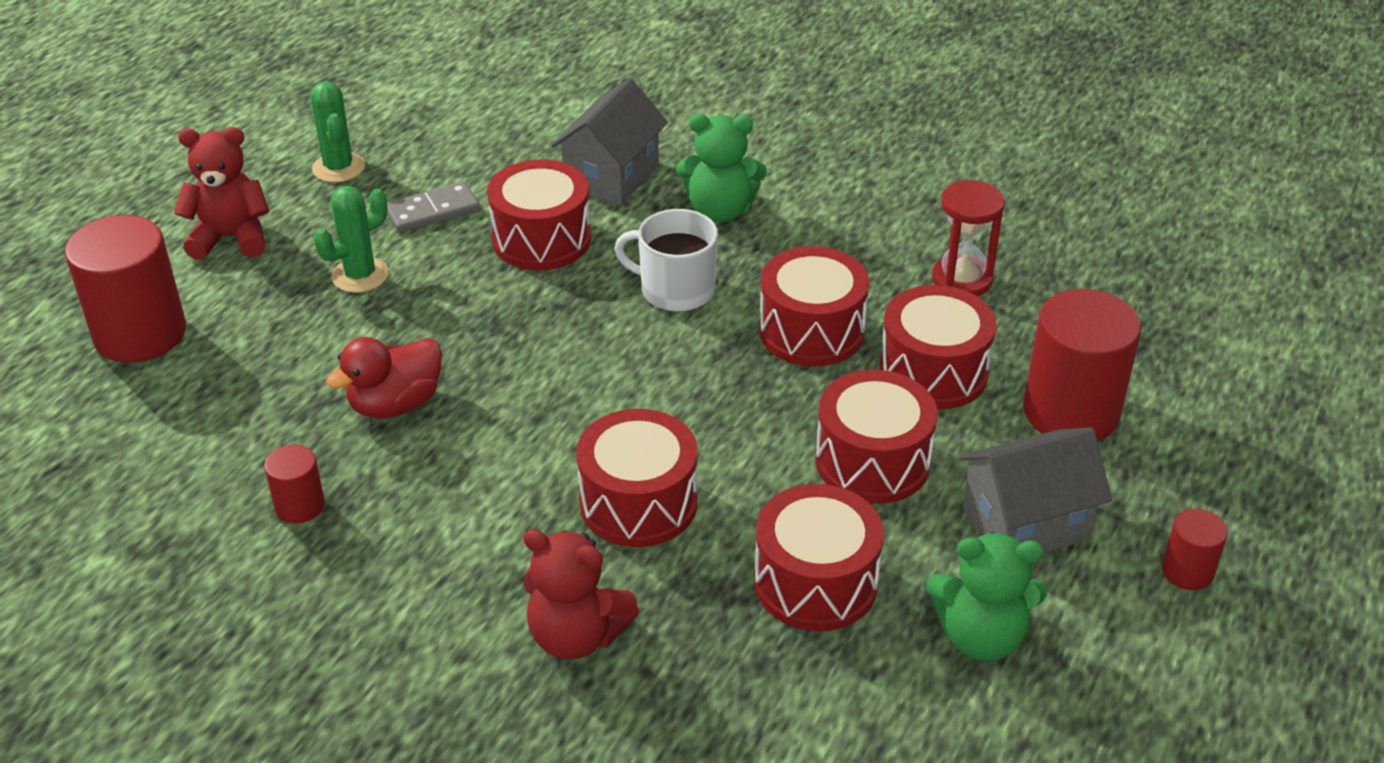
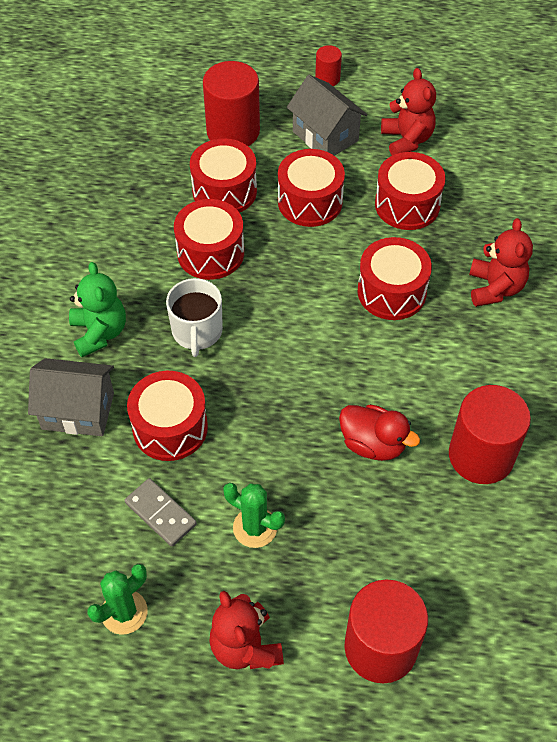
camera: 110 degrees left, 15 degrees up
red cylinder [264,445,325,524] -> red cylinder [449,385,531,484], size x2.05
green teddy bear [926,532,1047,661] -> red teddy bear [381,68,436,155]
red hourglass [932,180,1005,296] -> none

